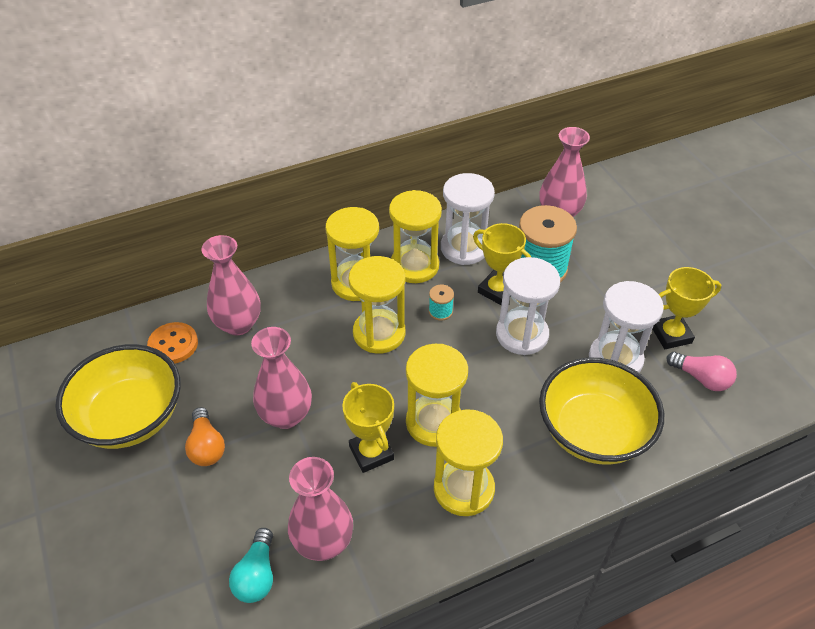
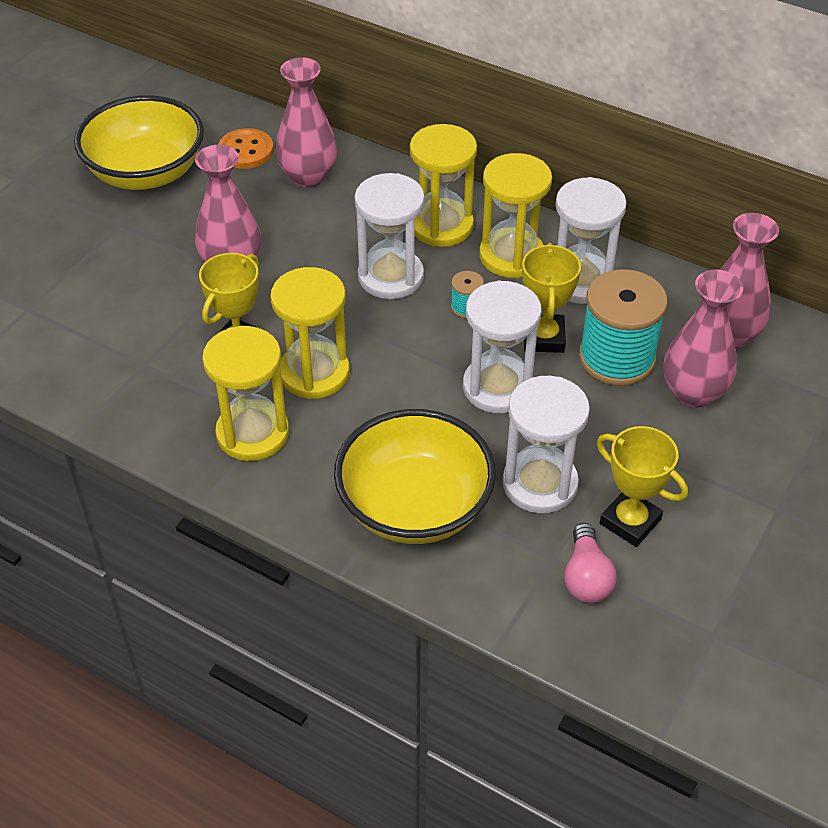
camera: 55 degrees right, 0 degrees up
orange light bulb [185,407,225,466] -> none
turquoise light bulb [229,528,273,603] -> none
pink vase [288,457,353,561] -> pink vase moved to [663,270,743,407]
yellow hourglass [349,256,405,354] -> white hourglass [355,173,425,299]

